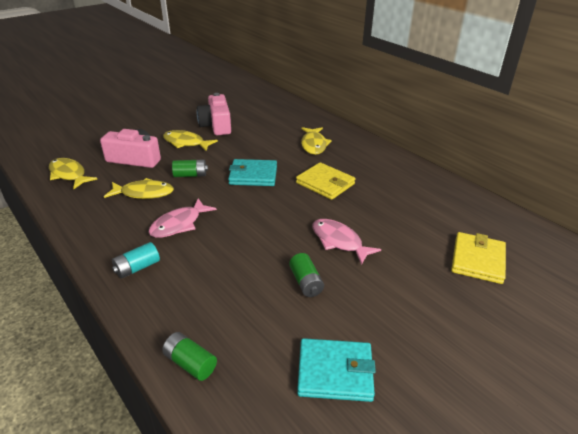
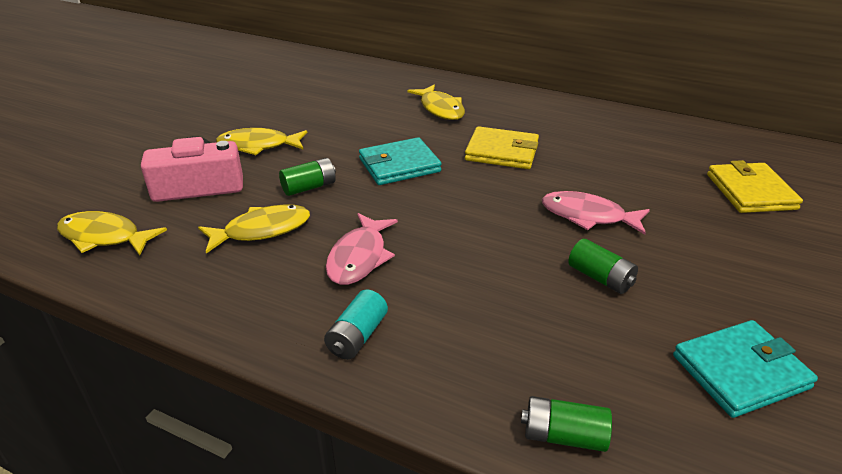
camera: 25 degrees left, 0 degrees up
pink camera [197,93,231,135] -> none

